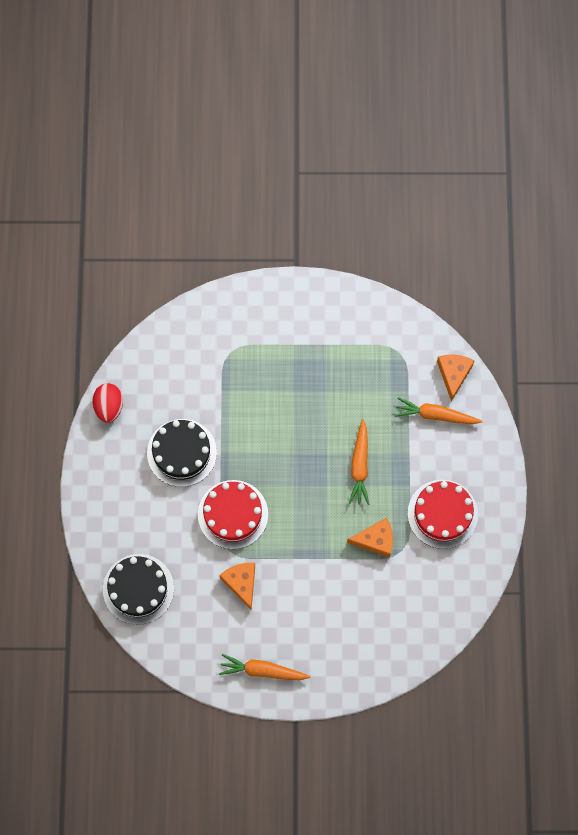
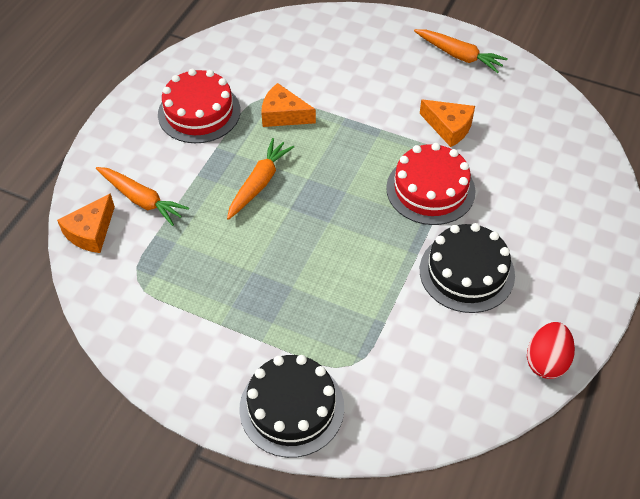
camera: 155 degrees left, 20 degrees down
black cake [103,554,174,625] -> black cake moved to [239,355,344,458]
orange cheese [219,563,255,610] -> orange cheese turned 60 degrees counterclockwise [420,99,475,147]

